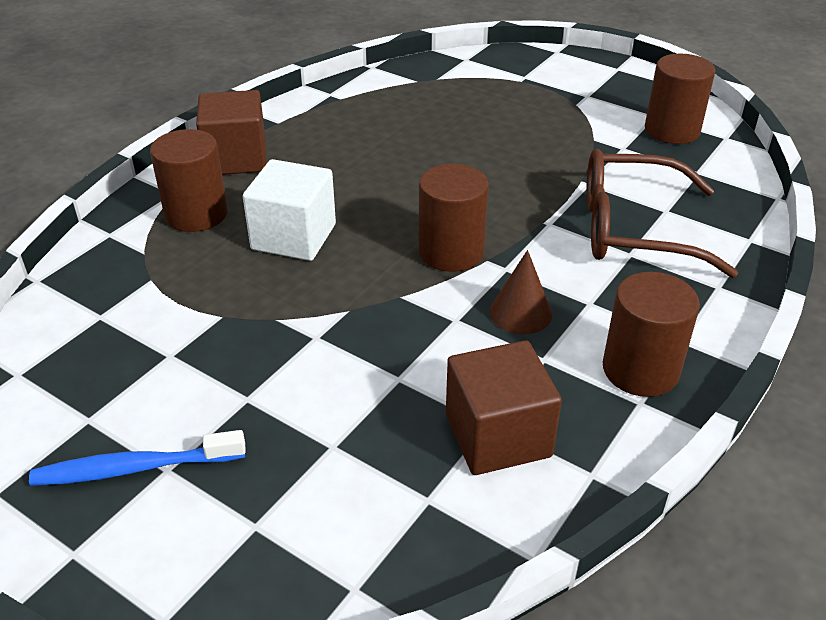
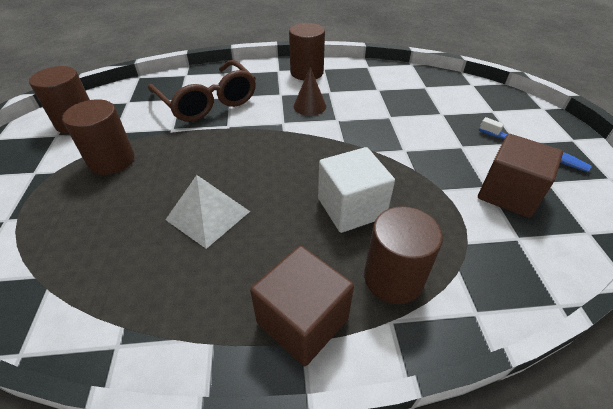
camera: 130 degrees left, 5 degrees up
brown cylinder [419,163,489,272] -> brown cylinder moved to [62,99,135,175]
brown cube [446,340,562,475] -> brown cube moved to [478,134,563,218]
none -> white pyramid [165,175,250,249]

